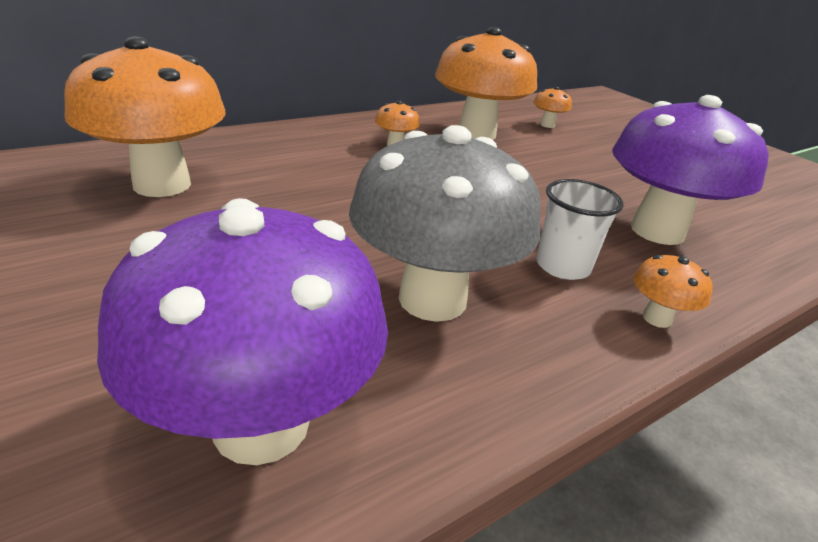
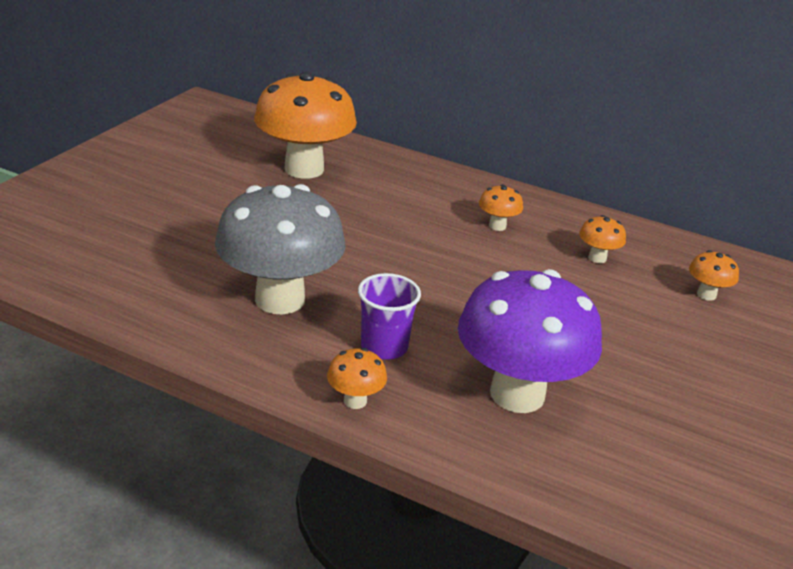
camera: 60 degrees right, 0 degrees up
purple mushroom [97,198,388,465] -> none
orange mushroom [435,27,537,140] -> orange mushroom [579,215,626,263], size x0.42
white cup [536,179,624,280] -> purple cup [358,273,421,360]

